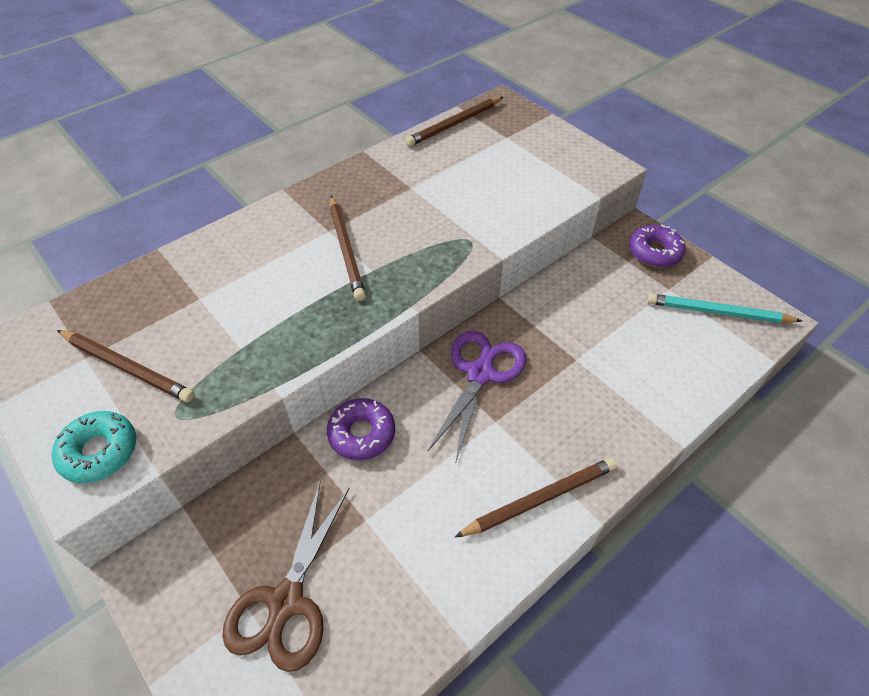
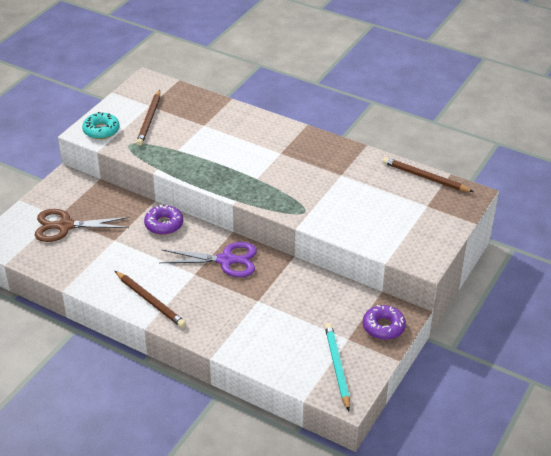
camera: 70 degrees right, 10 degrees down
brown pencil [330,196,366,301] -> none

